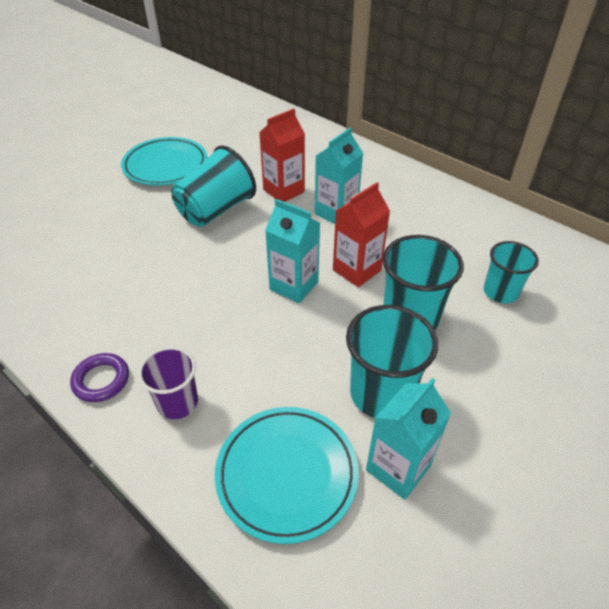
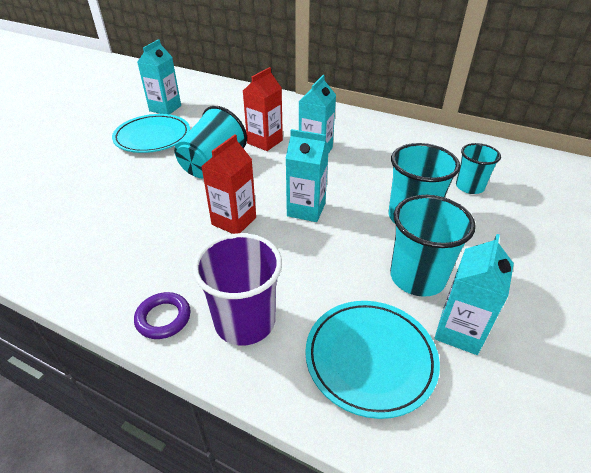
camera: 15 degrees left, 5 degrees down
purple cup [138,347,198,419] -> purple cup [193,233,282,346], size x1.56
red carton [333,182,390,287] -> red carton moved to [201,134,256,234]
none -> turquoise carton [137,39,181,114]

